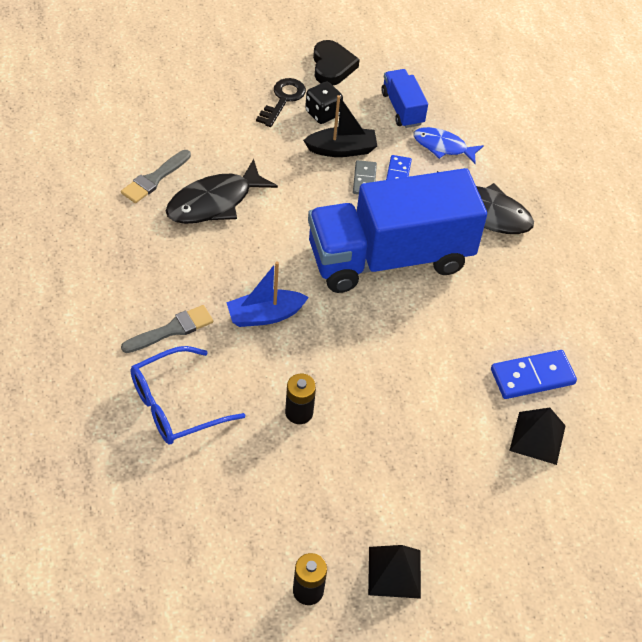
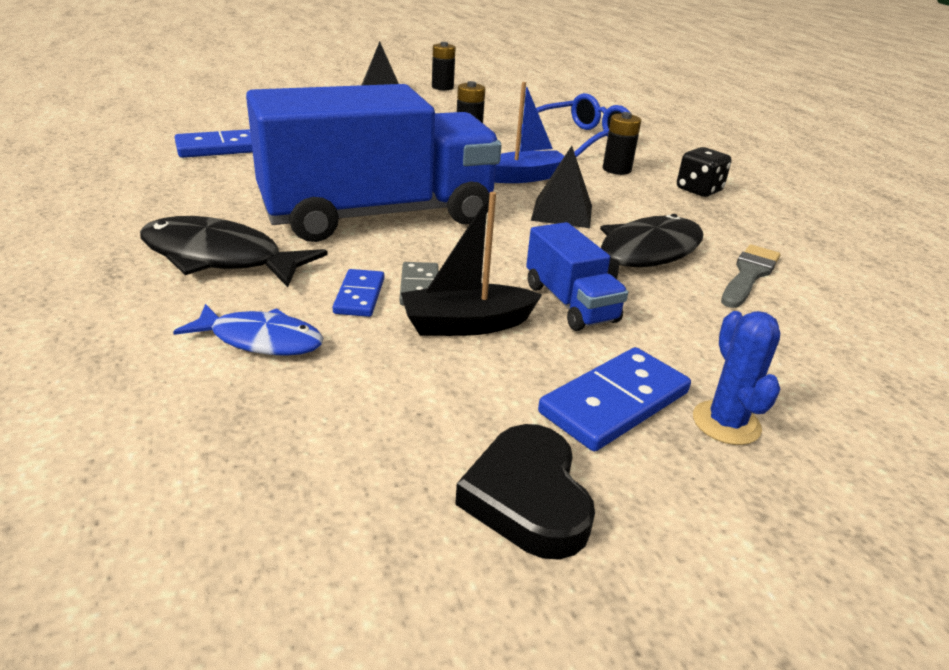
camera: 175 degrees right, 20 degrees down
grey brush [121,305,213,353] -> black battery [603,112,641,175]
black key [256,78,306,127] -> blue domino [538,347,691,451]
black dice [305,81,343,124] -> black dice moved to [677,147,732,197]
blue truck [381,69,428,128] -> blue truck moved to [526,222,628,331]
black pyramid [509,408,566,465] -> black pyramid moved to [531,146,592,228]
none -> blue cactus [693,311,780,445]

